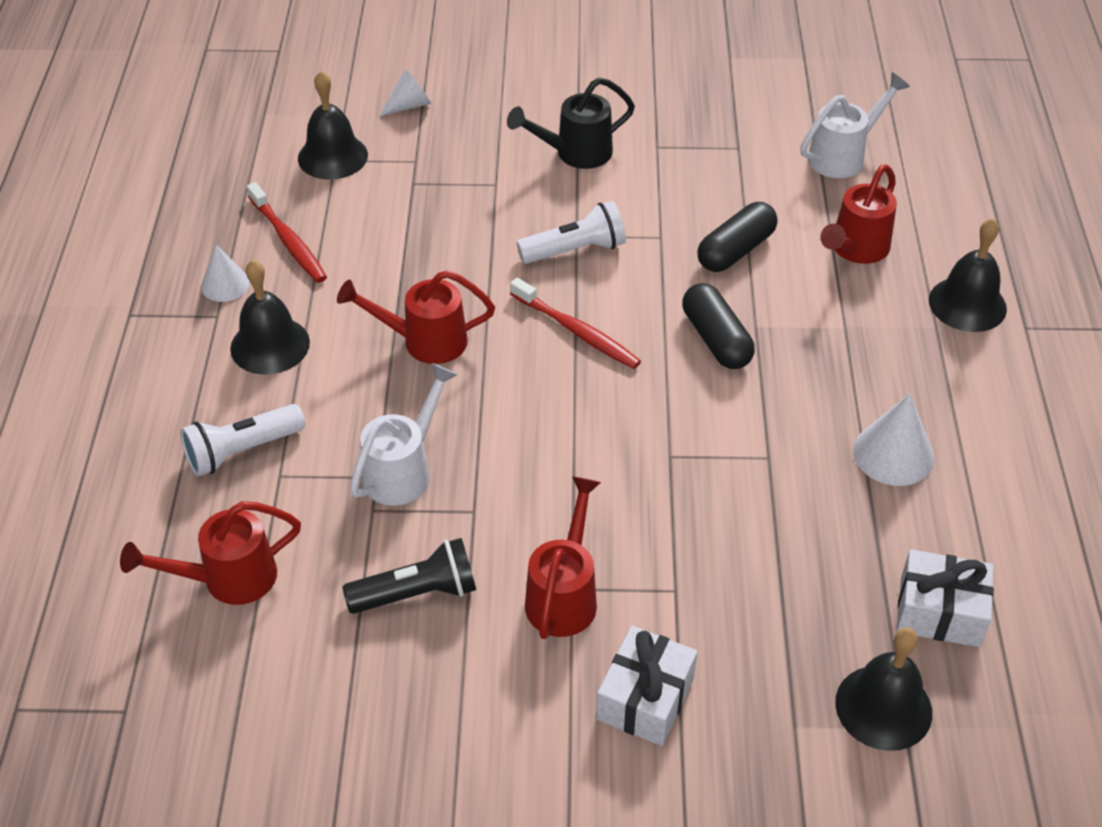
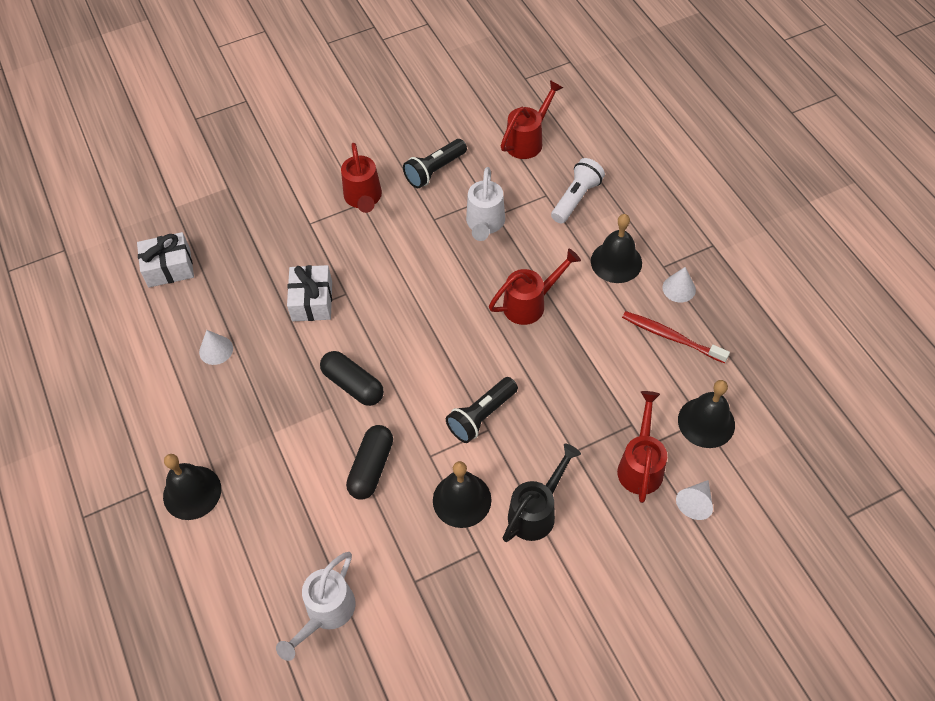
camera: 155 degrees right, 10 degrees up
red toothbrush [510,278,641,369] -> none
white flashlight [517,201,626,264] -> black flashlight [446,377,518,443]
white gift [596,626,698,746] -> white gift moved to [287,265,332,321]
red watering can [820,165,897,264] -> red watering can moved to [617,391,667,503]
black bell [835,628,932,751] -> black bell moved to [433,461,491,528]
white cone [853,393,934,486] -> white cone [199,330,233,365], size x0.66

